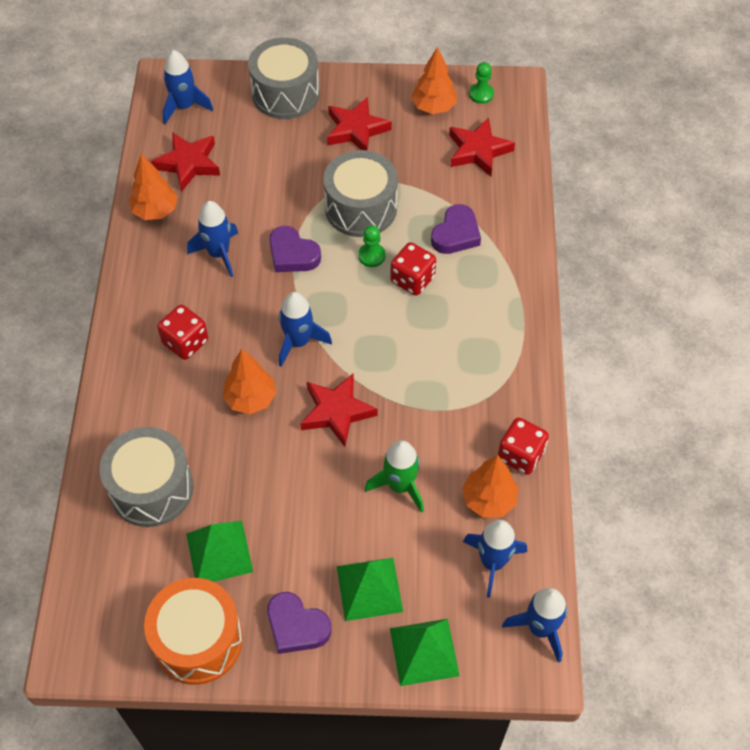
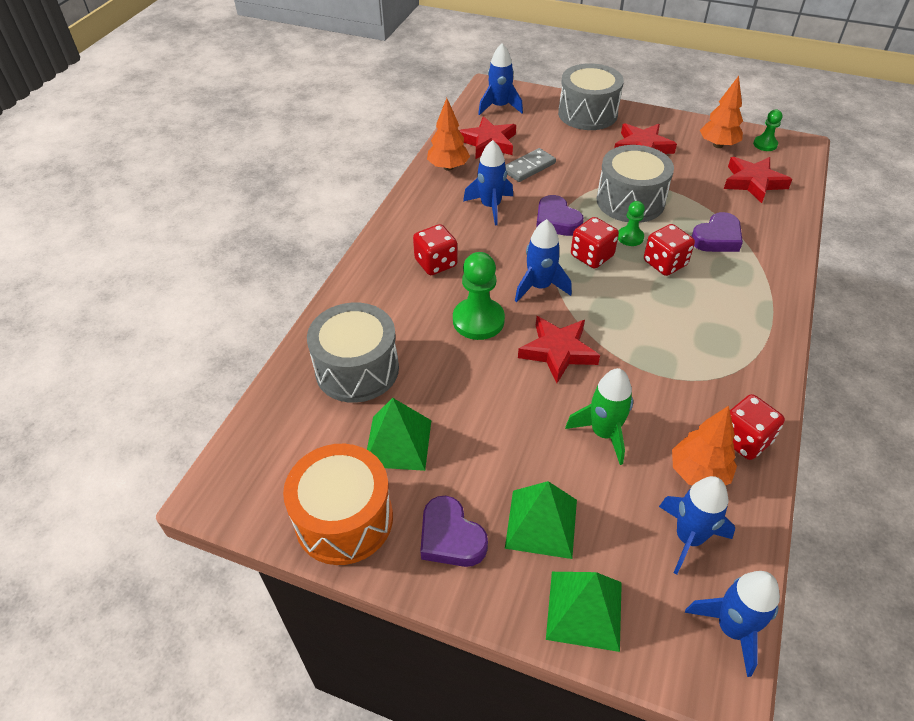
camera: 20 degrees right, 10 degrees down
orange tree [222,349,276,414] -> green pawn [453,252,505,340]
none -> grey domino [505,148,556,182]
none -> red dice [571,217,619,268]

